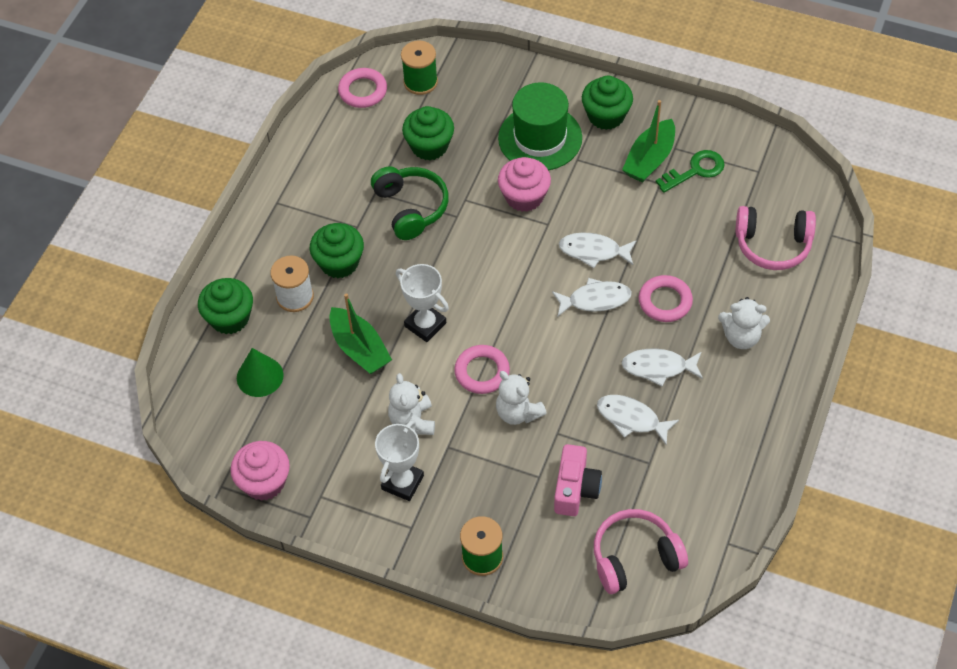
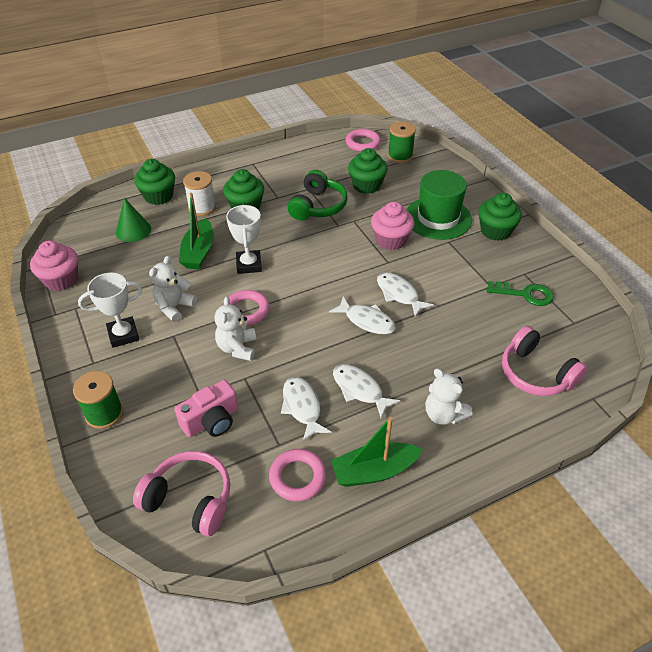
camera: 40 degrees right, 10 degrees down
green boat [622,100,675,183] -> green boat moved to [331,417,423,487]
pink ring [639,275,693,322] -> pink ring moved to [269,449,326,502]

